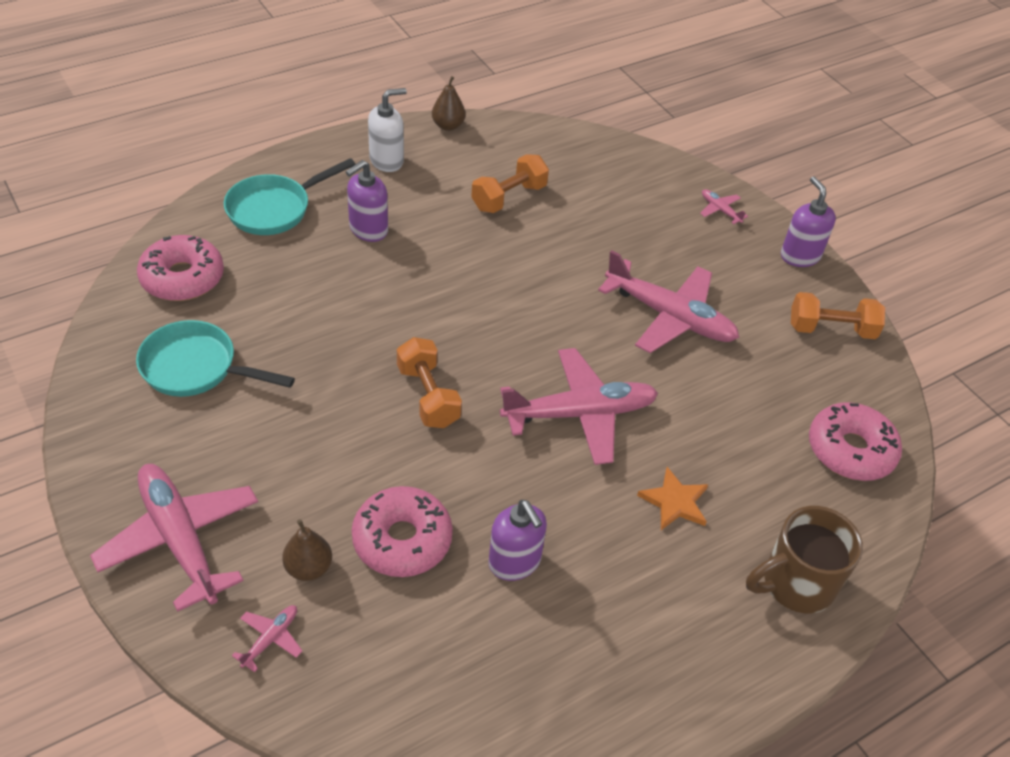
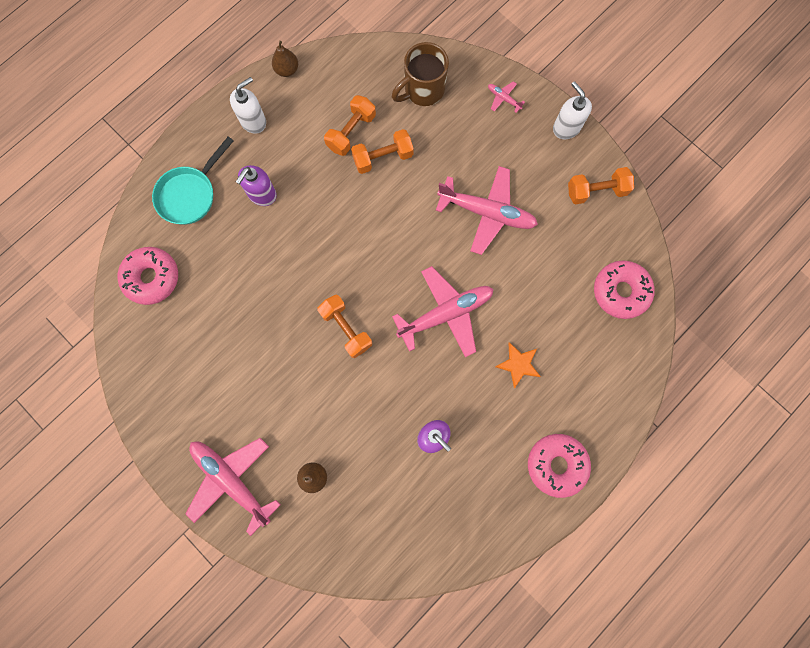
camera: 10 degrees left, 30 degrees up
turquoise pan [136,320,295,397] -> none
pink plane [232,605,302,672] -> none
pink donut [352,486,453,577] -> pink donut moved to [528,434,591,498]
brown mug [746,506,863,613] -> brown mug moved to [392,42,449,106]
purple soap dispenser [781,176,836,267] -> white soap dispenser [553,81,592,139]
none -> orange dumbbell [351,129,414,174]

